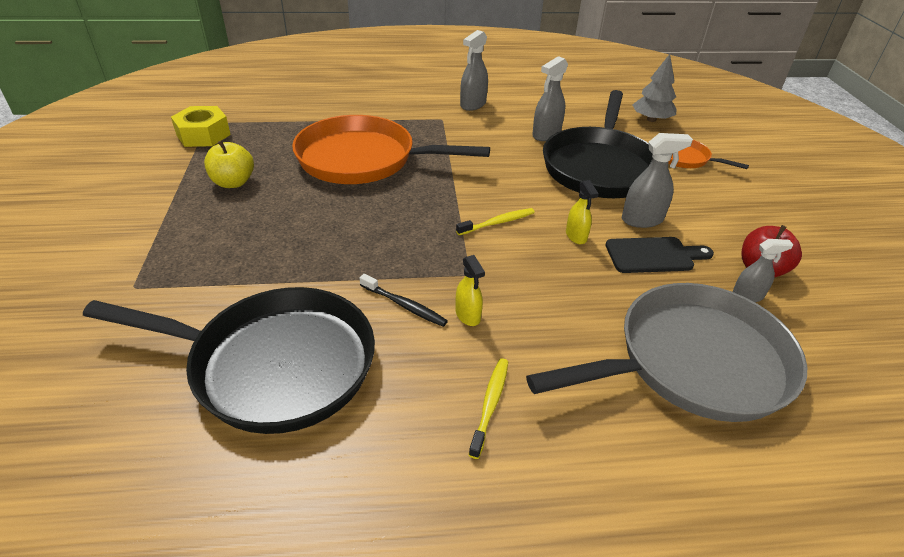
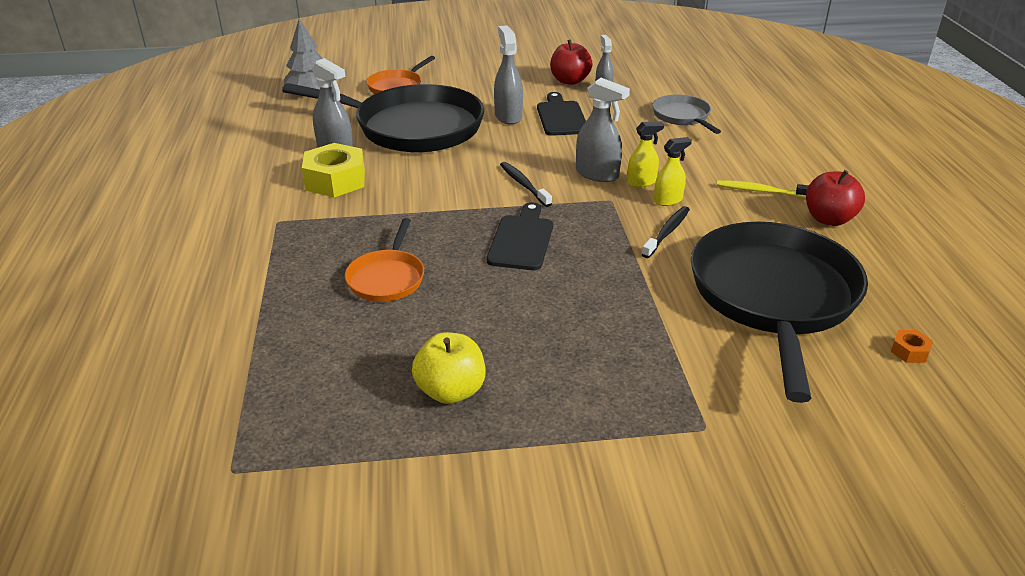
camera: 90 degrees left, 5 degrees down
yellow nut [171,106,231,147] -> yellow nut moved to [302,143,365,197]
orange pan [292,115,490,184] -> orange pan [345,218,424,302], size x0.47
yellow toothbrush [456,208,535,235] -> black toothbrush [500,162,552,207]
grey spray bottle [460,30,488,111] -> grey spray bottle moved to [576,78,630,182]
grey pan [526,283,807,422] -> grey pan [652,94,721,134], size x0.47
yellow spray bottle [566,180,599,244] -> yellow spray bottle moved to [627,121,664,187]
none -> black cutting board [487,202,553,270]
none -> red apple [806,170,865,226]
none -> orange nut [891,330,933,363]

